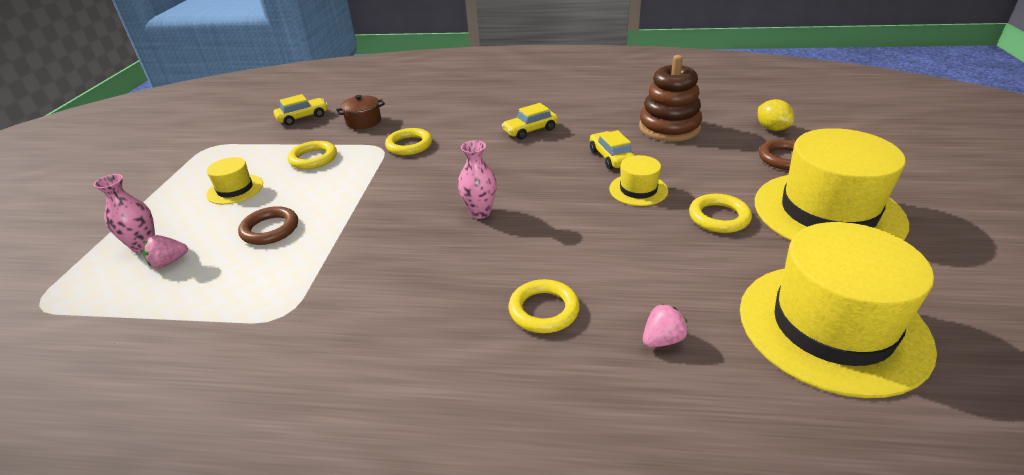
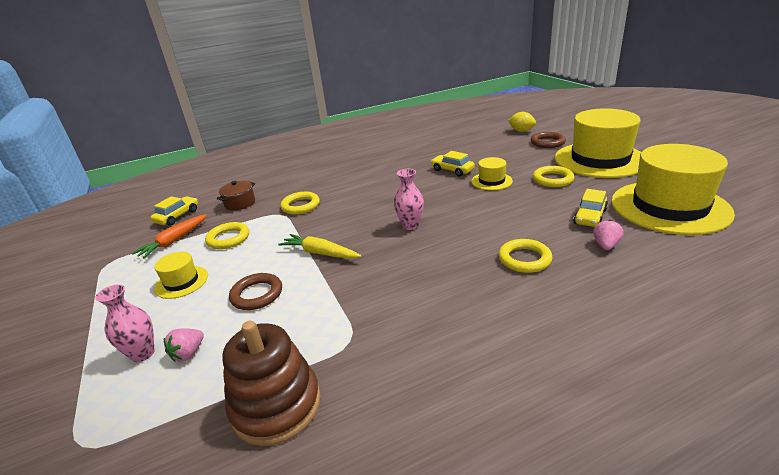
camera: 30 degrees left, 5 degrees down
yellow car [502,103,558,140] -> yellow car moved to [573,189,608,227]
brown stacking toy [639,55,702,142] -> brown stacking toy moved to [222,321,321,446]
none -> orange carrot [132,214,207,259]
none -> yellow carrot [278,234,361,259]

